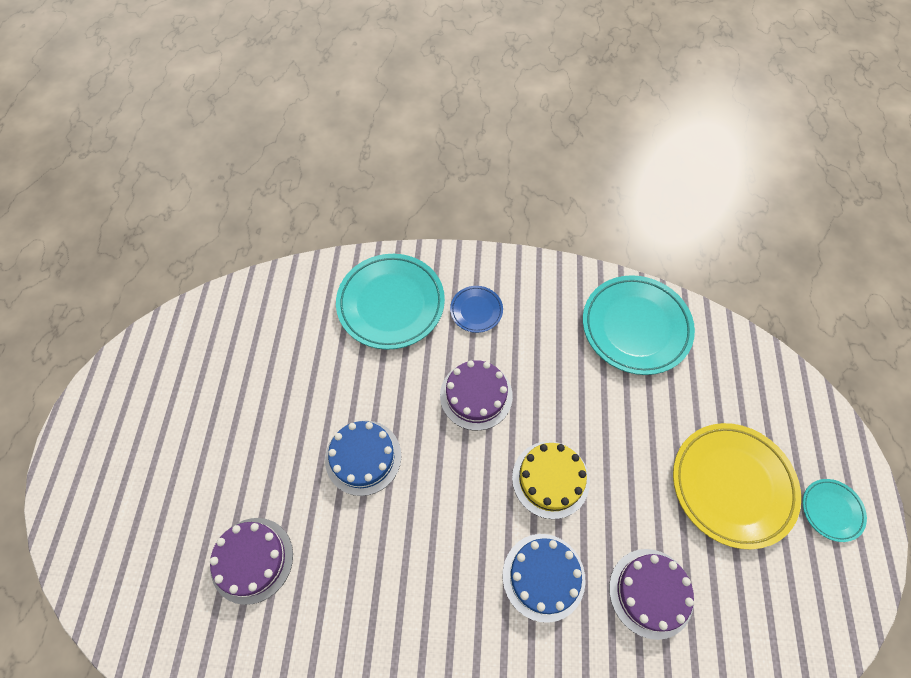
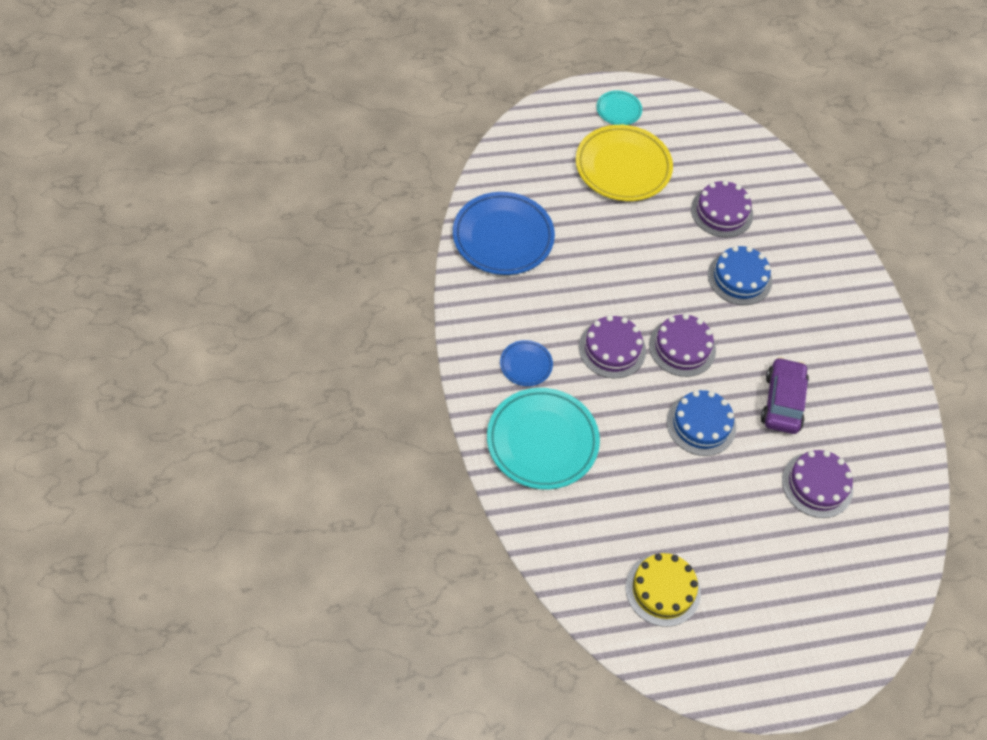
camera: 110 degrees left, 5 degrees down
yellow cake [512,441,590,519] -> yellow cake moved to [626,553,701,627]
turquoise plate [583,275,695,375] -> blue plate [453,192,555,275]
none -> purple cake [649,314,716,377]
none -> purple car [761,357,809,434]

